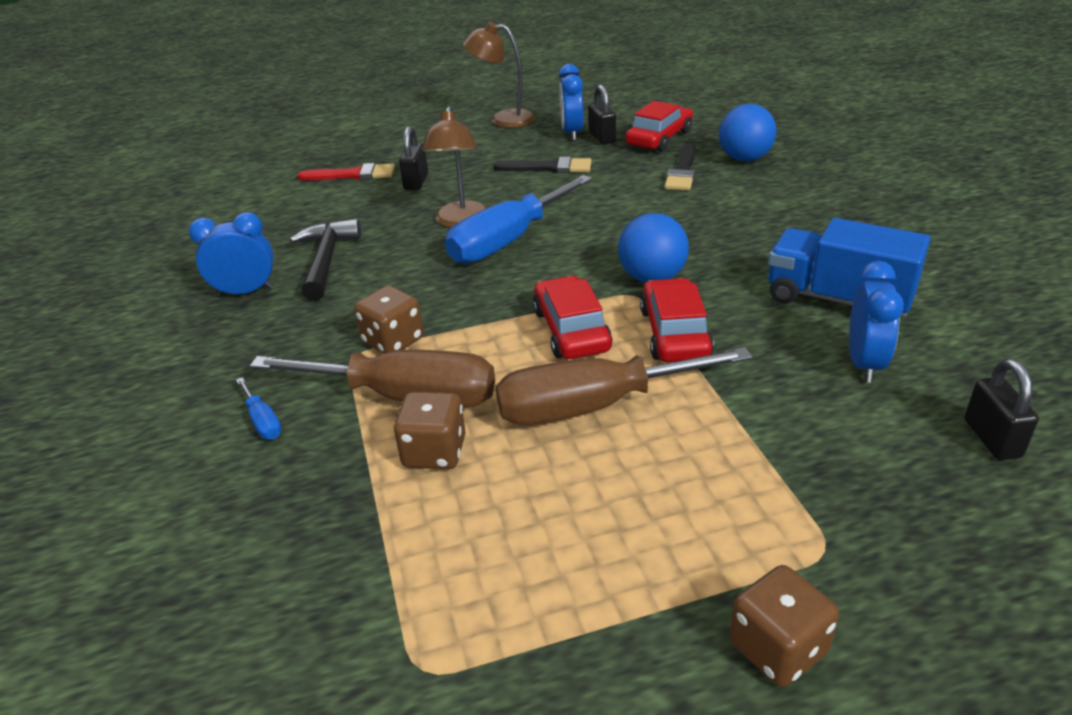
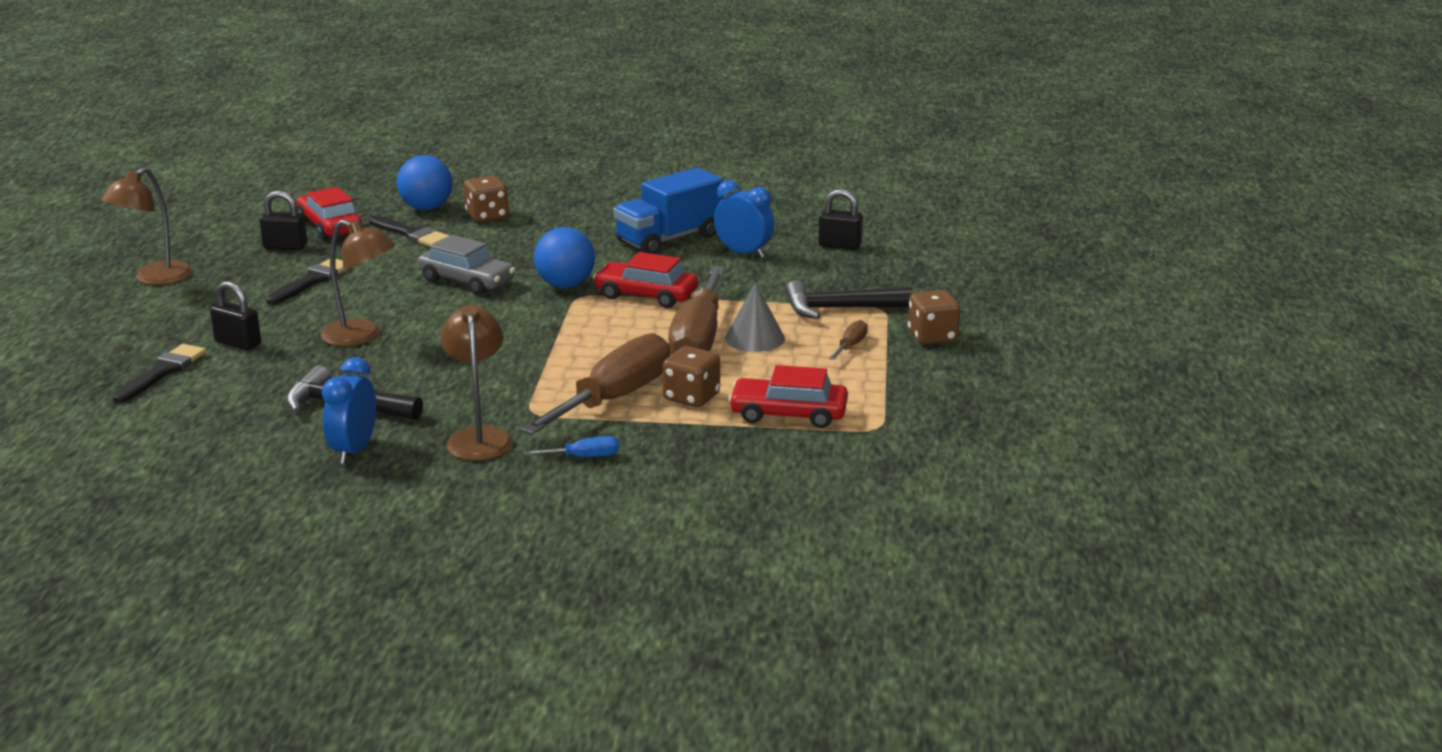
camera: 70 degrees left, 10 degrees down
red brush [297,163,395,180] -> black brush [112,344,206,403]
brown dice [354,286,423,354] -> brown dice moved to [464,175,509,222]
blue screwdriver [445,175,592,264] -> none
red car [533,276,612,359] -> red car moved to [728,365,848,428]
blue clock [559,64,584,141] -> none
none -> grey car [418,235,515,294]
none -> brown lamp [440,305,513,461]
none -> grey cone [725,283,785,352]
none -> black hammer [785,280,913,319]
none -> brown screwdriver [829,320,868,360]

